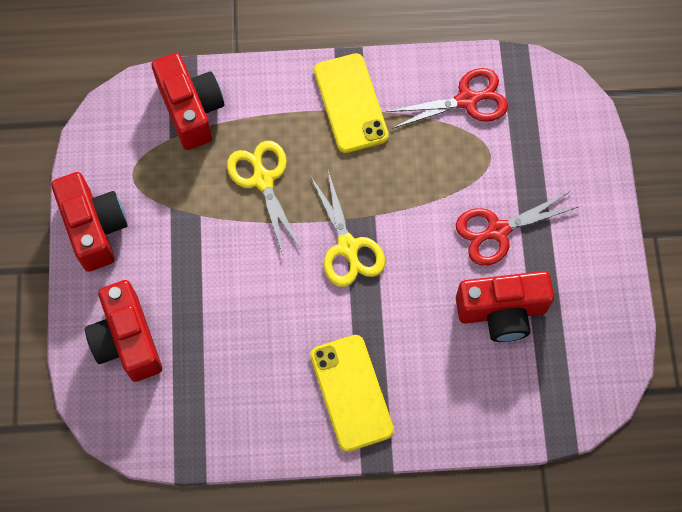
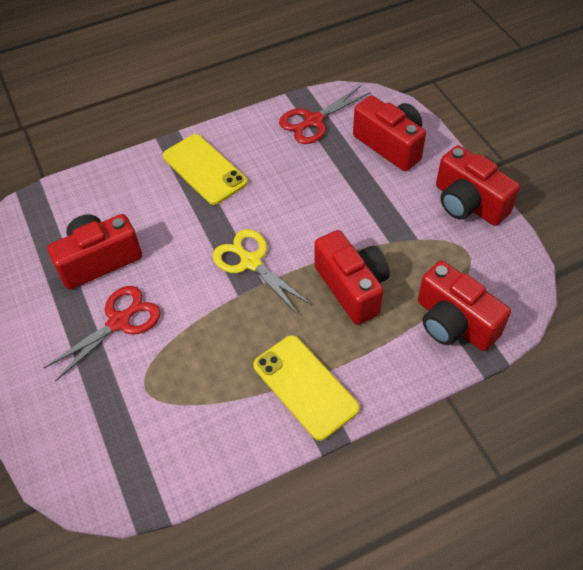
camera: 160 degrees right, 15 degrees down
yellow scissors [227,141,301,255] -> red camera [315,230,390,325]
red scissors [386,68,508,129] -> red scissors moved to [279,85,371,144]

